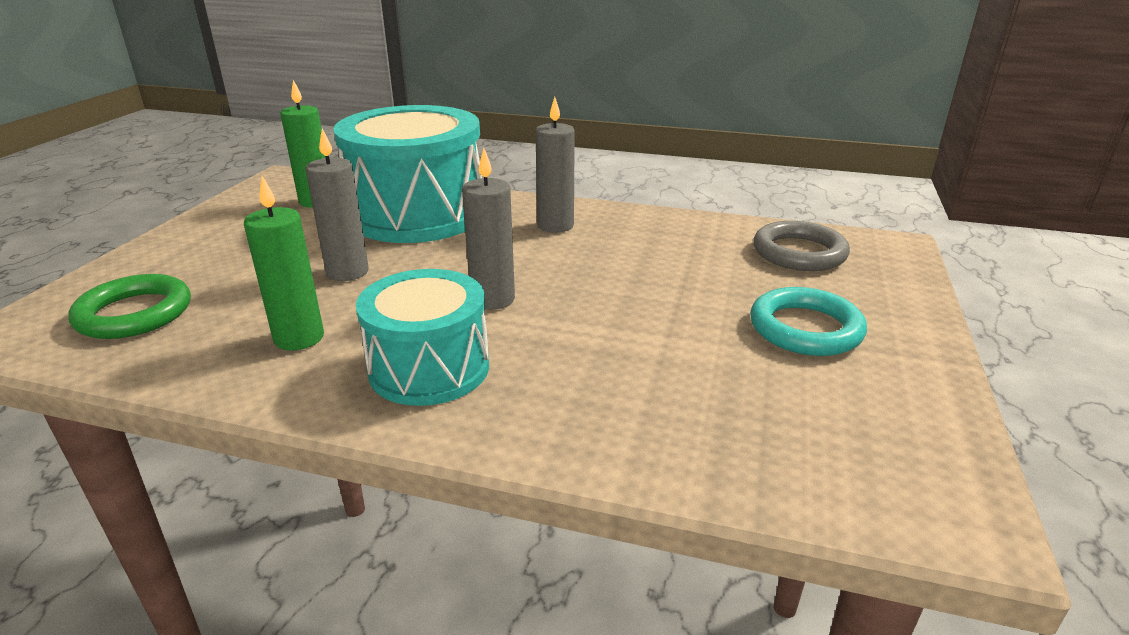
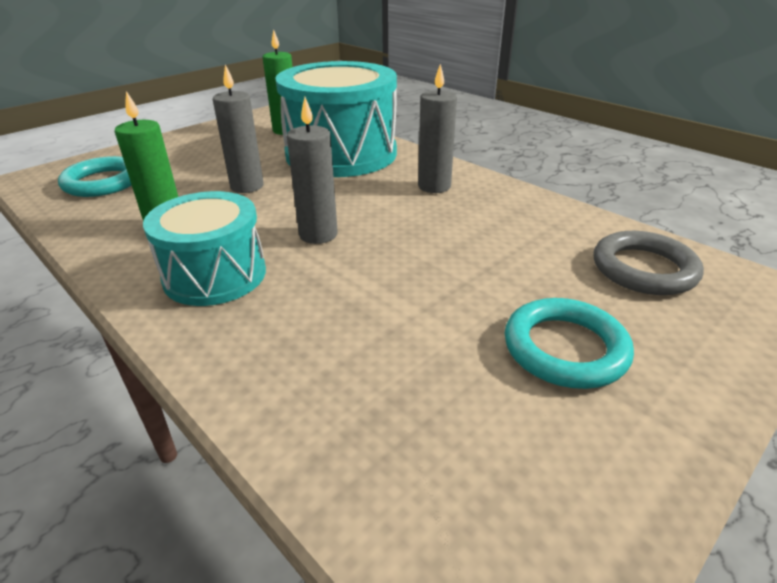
camera: 30 degrees right, 5 degrees up
green ring [68,274,191,339] -> turquoise ring [58,156,132,197]

